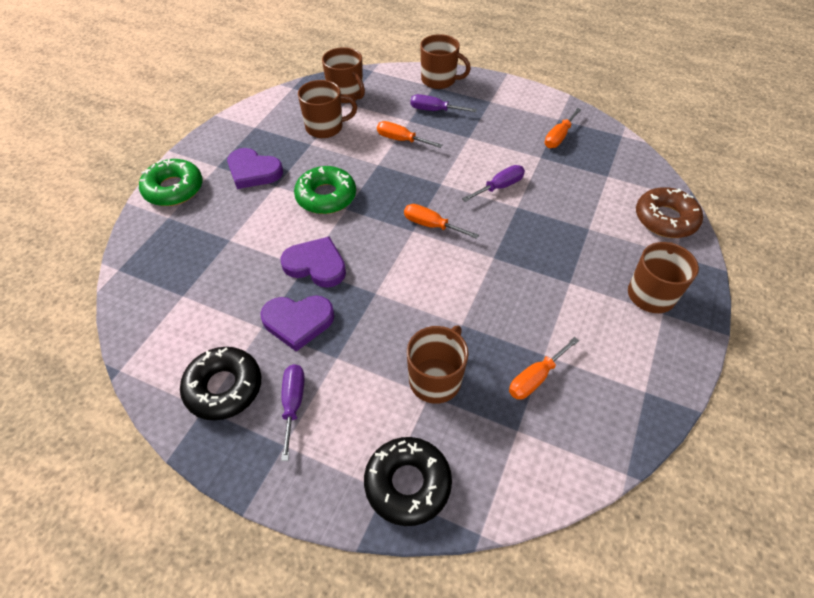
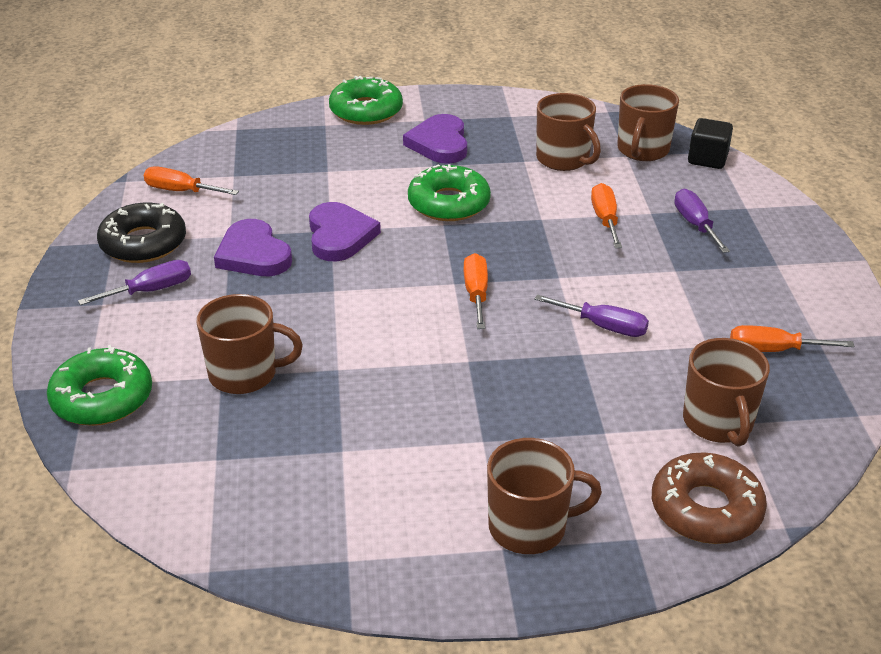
camera: 60 degrees right, 15 degrees down
black donut [364,437,452,526] -> green donut [47,345,152,426]
brown mug [420,34,471,89] -> brown mug moved to [683,338,770,447]
orange screwdriver [509,337,579,399] -> orange screwdriver moved to [144,167,239,195]
none -> black cube [688,118,733,169]

